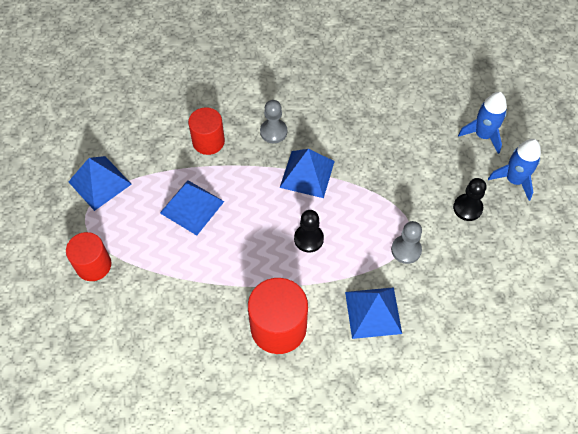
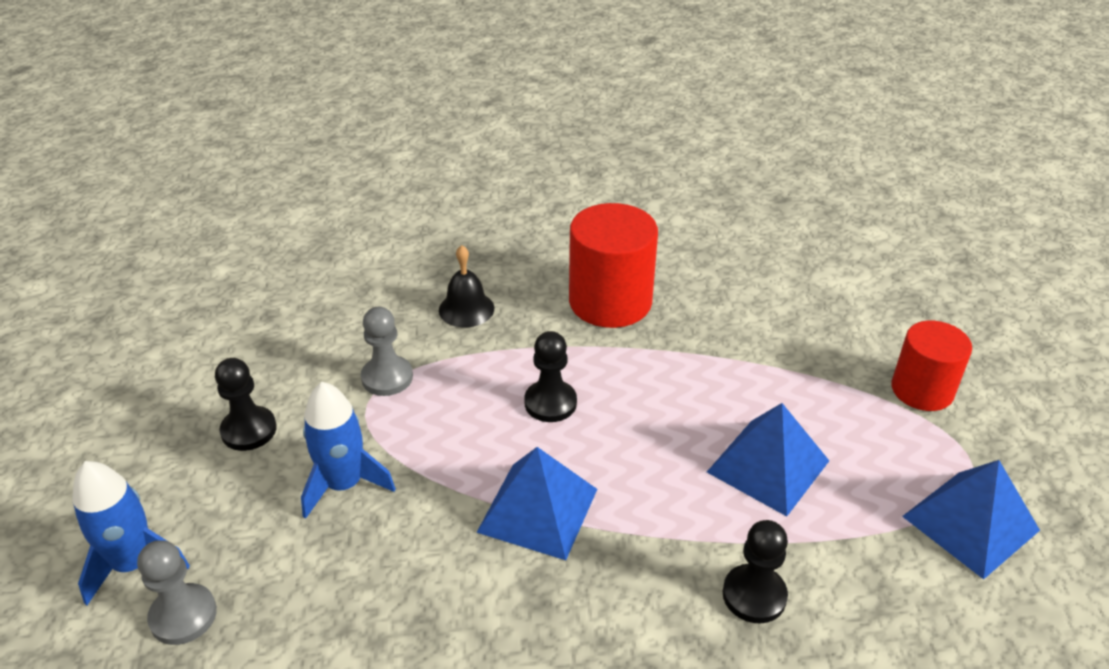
camera: 175 degrees left, 20 degrees down
red cylinder [188,107,225,155] -> black pawn [723,520,788,623]
grey pawn [260,100,287,143] -> grey pawn moved to [137,540,217,645]
blue pyramid [345,287,402,339] -> black bell [439,245,494,327]
blue rocket [488,139,541,201] -> blue rocket moved to [301,382,396,519]

